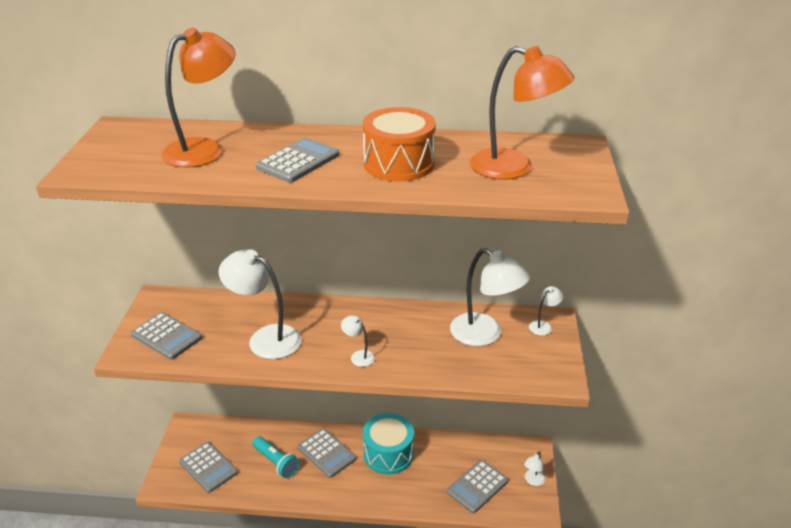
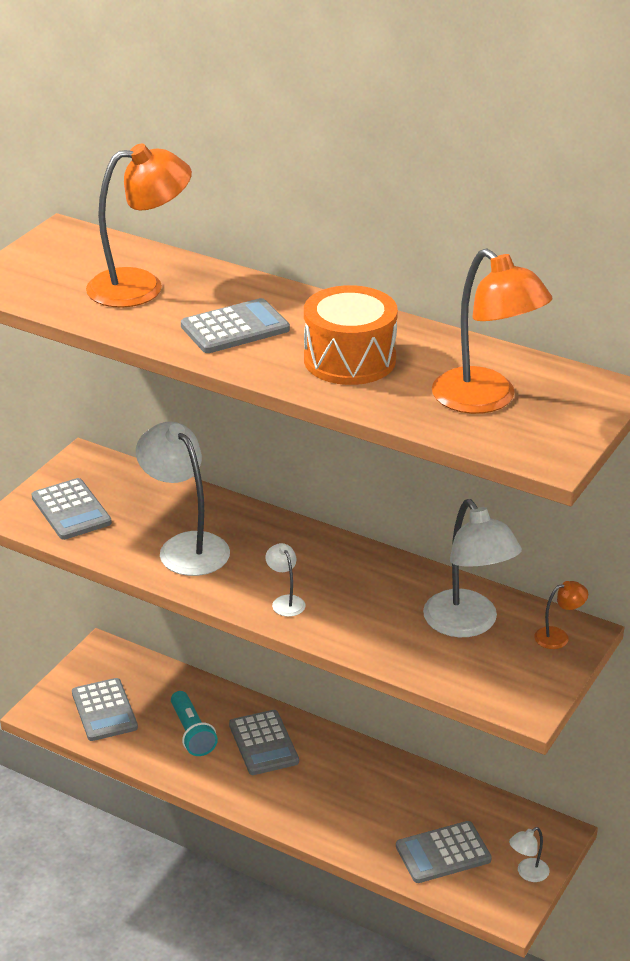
camera: 25 degrees right, 0 degrees up
turquoise drum [363,413,414,474] -> none
white lamp [529,286,563,336] -> orange lamp [534,581,588,649]

